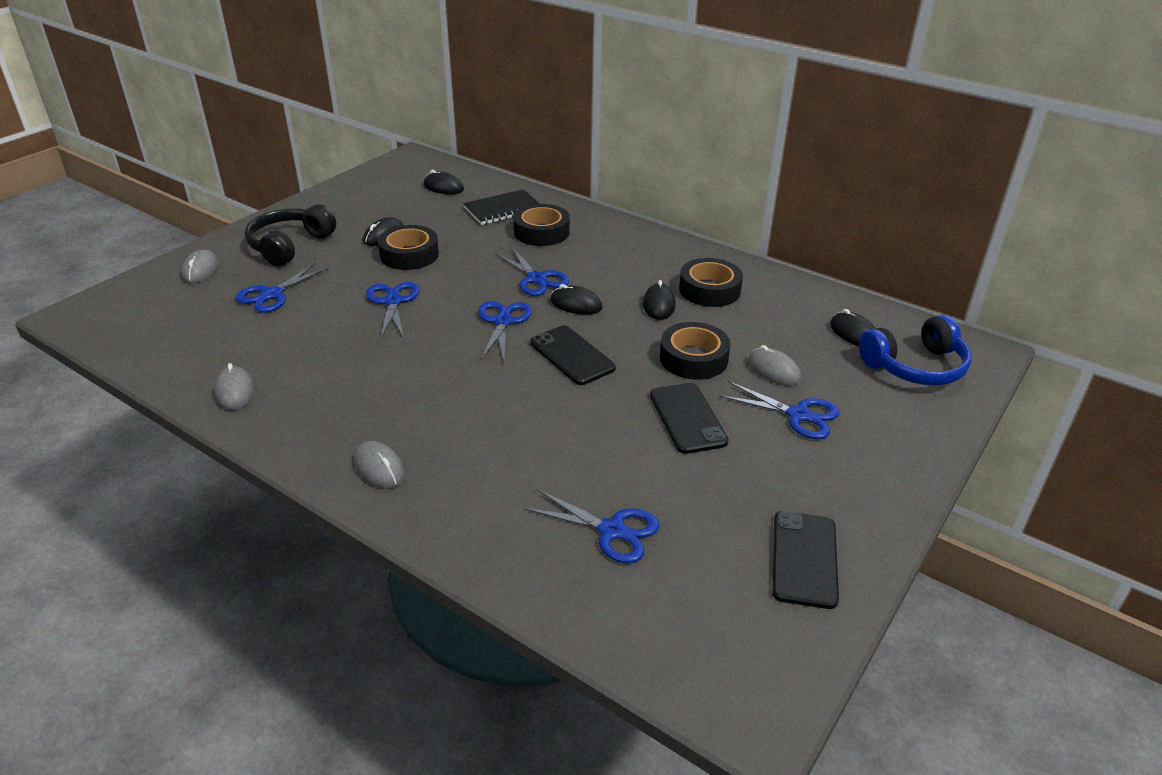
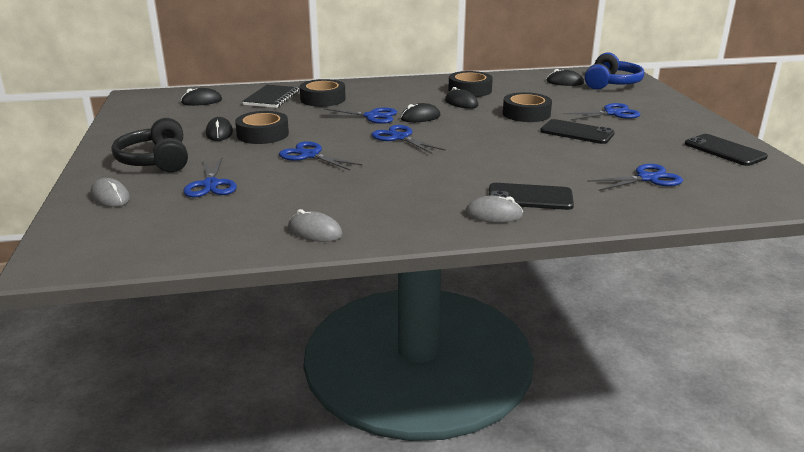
camera: 45 degrees left, 10 degrees down
black phone [530,325,616,385] -> black phone moved to [488,183,574,210]
grey mouse [748,345,801,386] -> none

